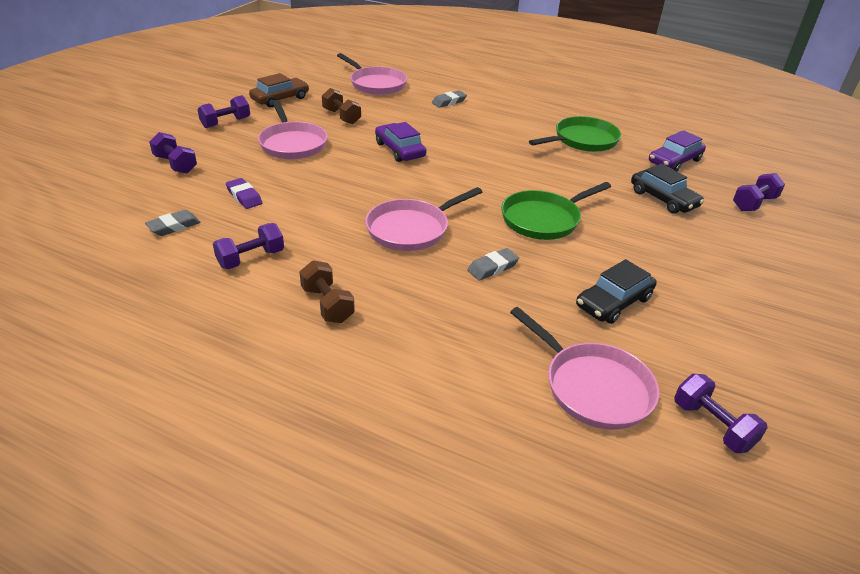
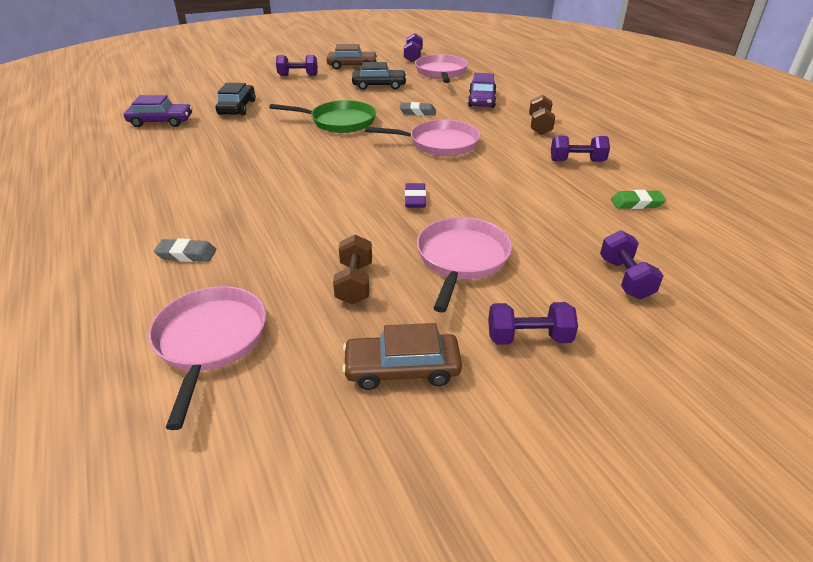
camera: 140 degrees left, 0 degrees up
grey eraser [145,210,201,236] -> green eraser [611,190,666,209]
purple eraser [226,178,262,209] -> purple eraser moved to [405,183,426,208]
purple car [375,122,427,162] -> purple car moved to [468,73,497,108]
green pan [529,116,621,152] -> none
purple dumbbell [733,173,785,211] -> purple dumbbell moved to [276,55,318,76]
none -> brown car [326,44,378,69]

